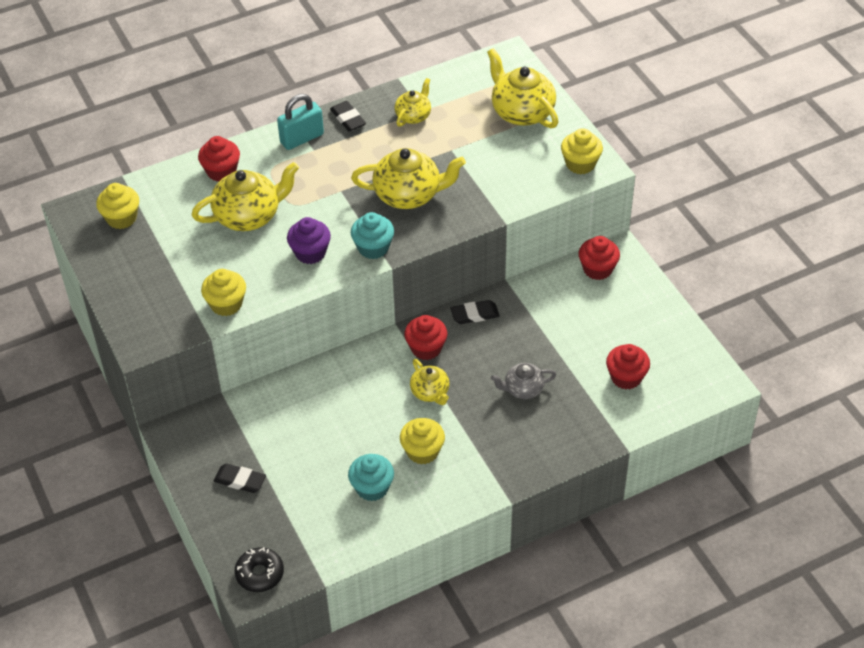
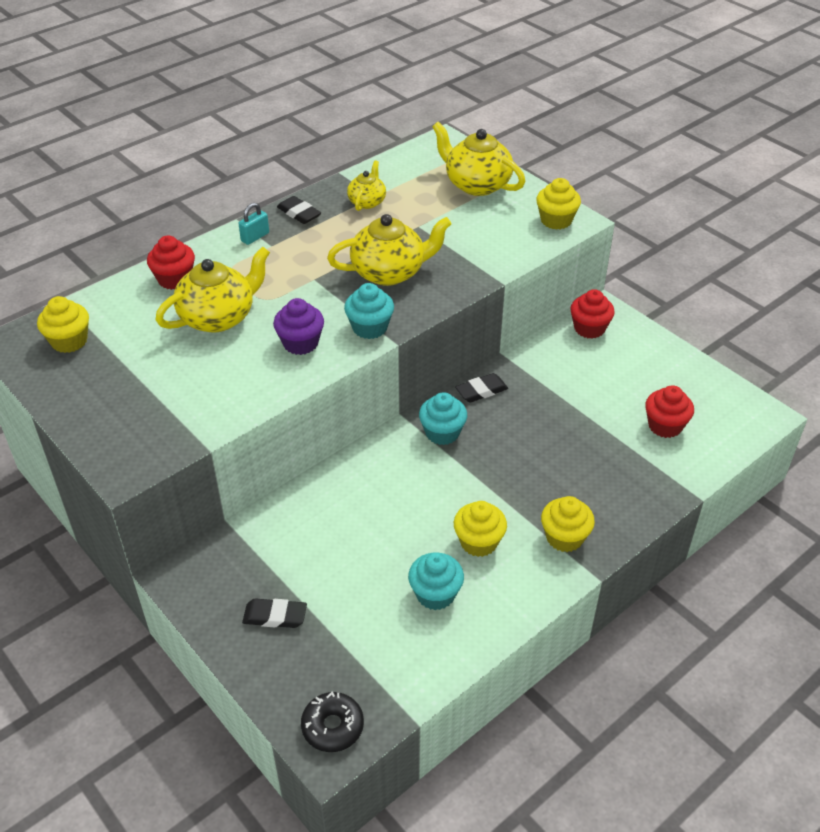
camera: 15 degrees left, 5 degrees down
yellow cupcake [201,269,246,316] -> yellow cupcake moved to [541,496,595,552]
turquoise padlock [277,94,324,150] -> turquoise padlock [238,203,269,245], size x0.63
red cupcake [404,315,447,360] -> turquoise cupcake [419,392,467,445]
yellow teapot [410,359,450,405] -> none
grey teapot [491,363,556,399] -> none

